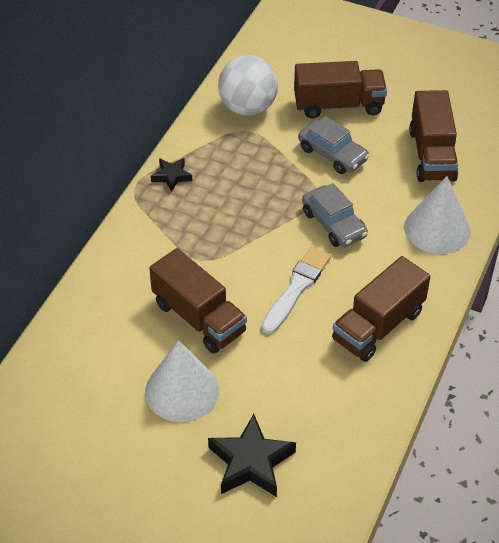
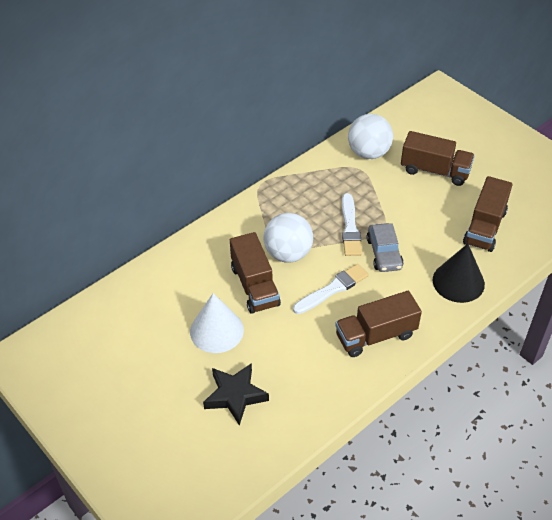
camera: 25 degrees right, 0 degrees up
black star [151,158,192,192] -> none
grey car [298,116,370,174] -> none
white cone [404,176,471,254] -> black cone [433,244,485,303]
none -> white ball [263,213,313,263]
none -> white brush [342,193,362,256]

